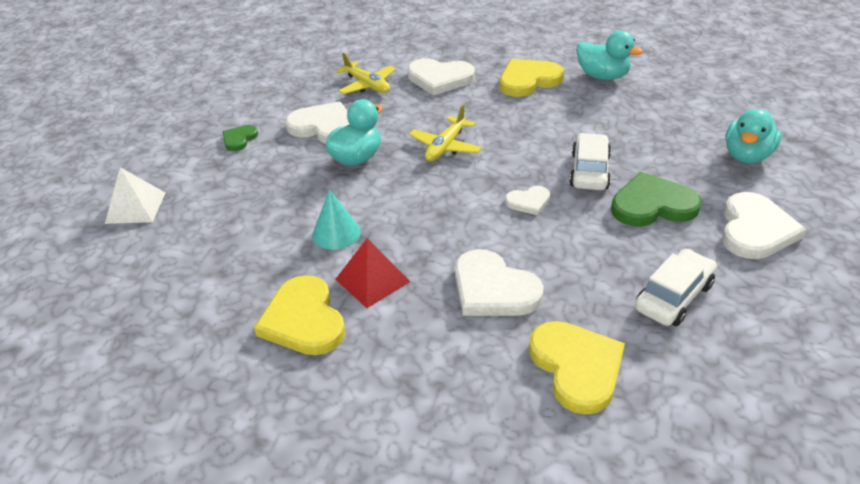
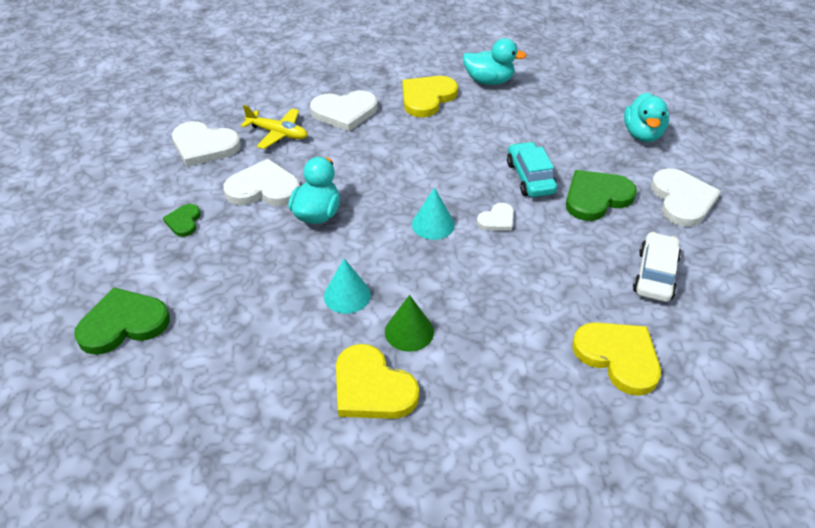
camera: 25 degrees left, 5 degrees up
white pyramid [105,167,165,224] -> green heart [74,287,170,355]
red pyramid [335,238,410,308] -> green cone [385,295,434,352]
yellow plane [409,104,482,162] -> none
white heart [455,249,544,316] -> white heart moved to [172,121,241,166]
white car [569,133,611,190] -> turquoise car [507,142,557,197]
none -> turquoise cone [412,187,455,240]

